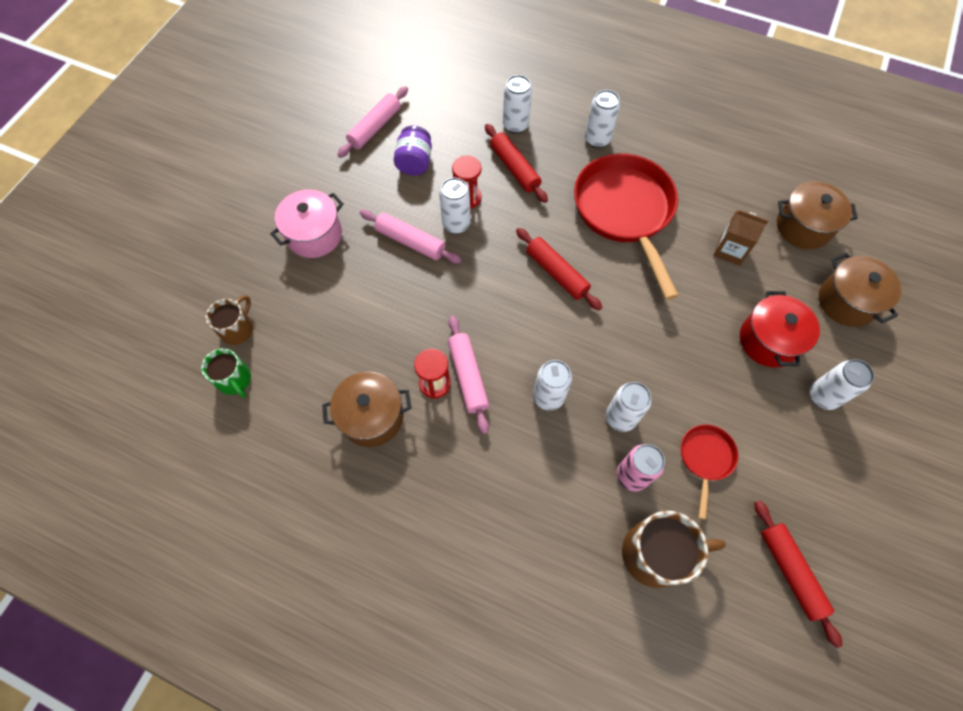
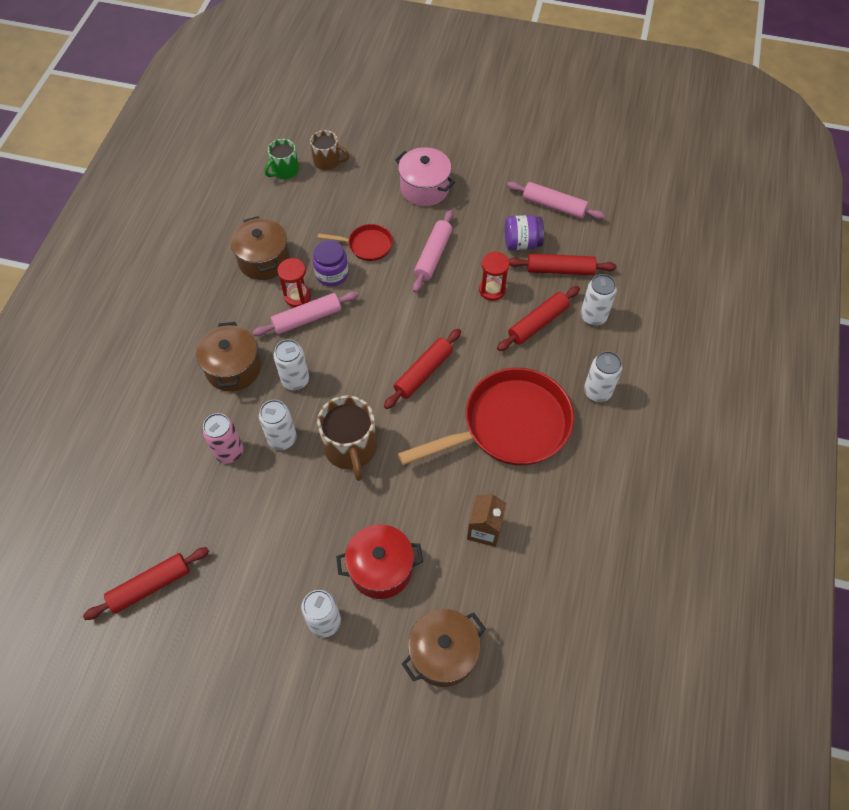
camera: 80 degrees right, 5 degrees down
white can [439,178,471,234] -> none
brown mug [622,511,726,588] -> brown mug moved to [317,395,377,481]
red pan [681,424,738,520] -> red pan moved to [318,224,393,261]
brown pot [777,181,858,249] -> brown pot moved to [196,322,261,392]
none -> purple jar [312,240,349,286]
none -> red rolling pin [509,254,617,275]

